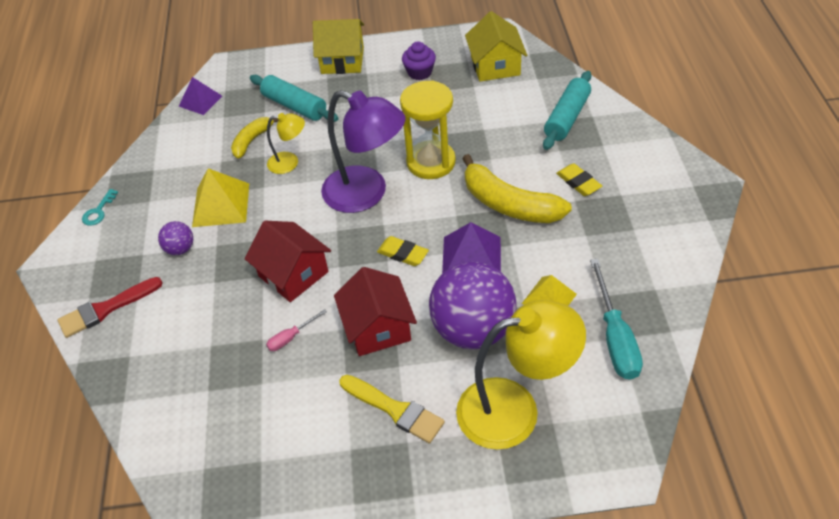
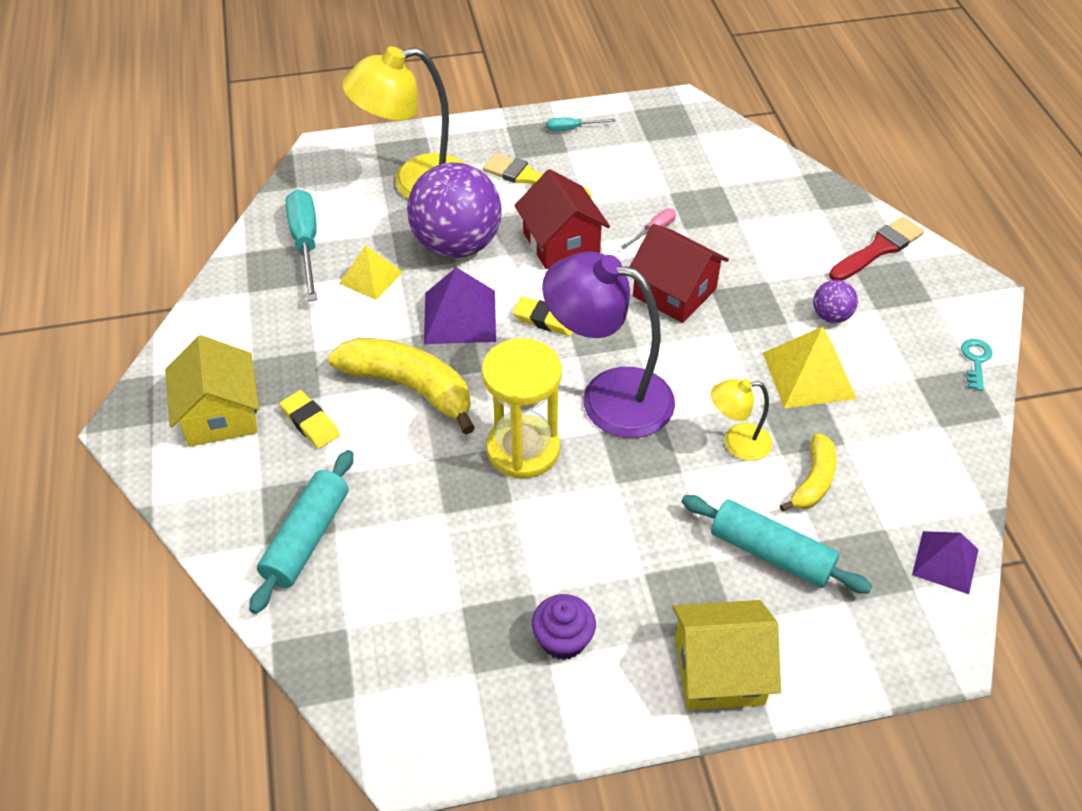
camera: 170 degrees right, 0 degrees up
yellow house [465,11,527,82] -> yellow house moved to [165,335,259,447]
none -> turquoise screwdriver [547,118,615,131]

